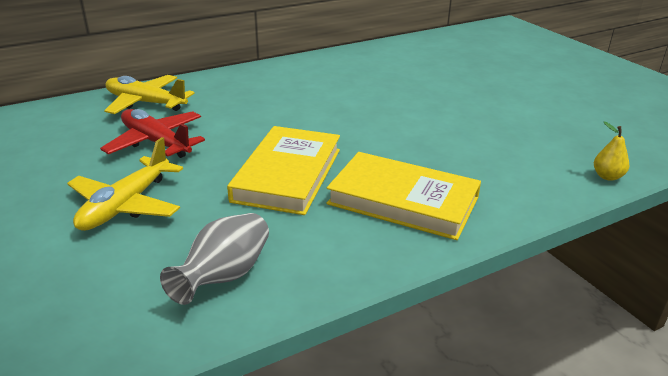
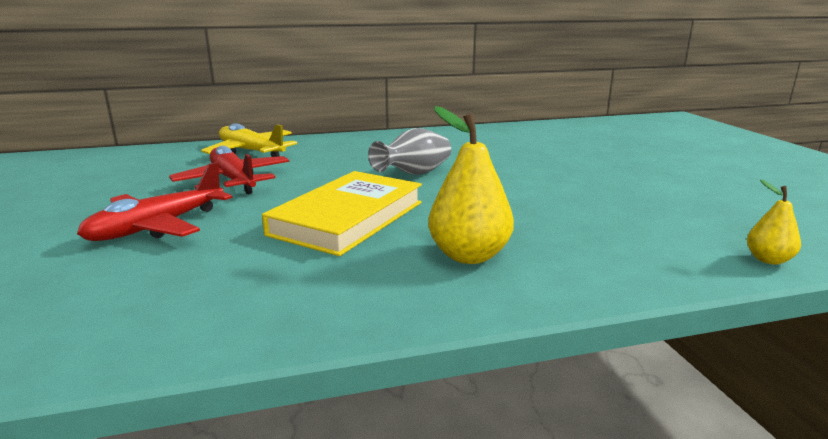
camera: 15 degrees right, 10 degrees down
yellow plane [67,137,183,231] -> red plane [77,162,232,241]
grey vase [160,213,269,305] -> grey vase moved to [368,128,451,175]
yellow book [327,152,481,240] -> yellow pear [428,106,514,264]

